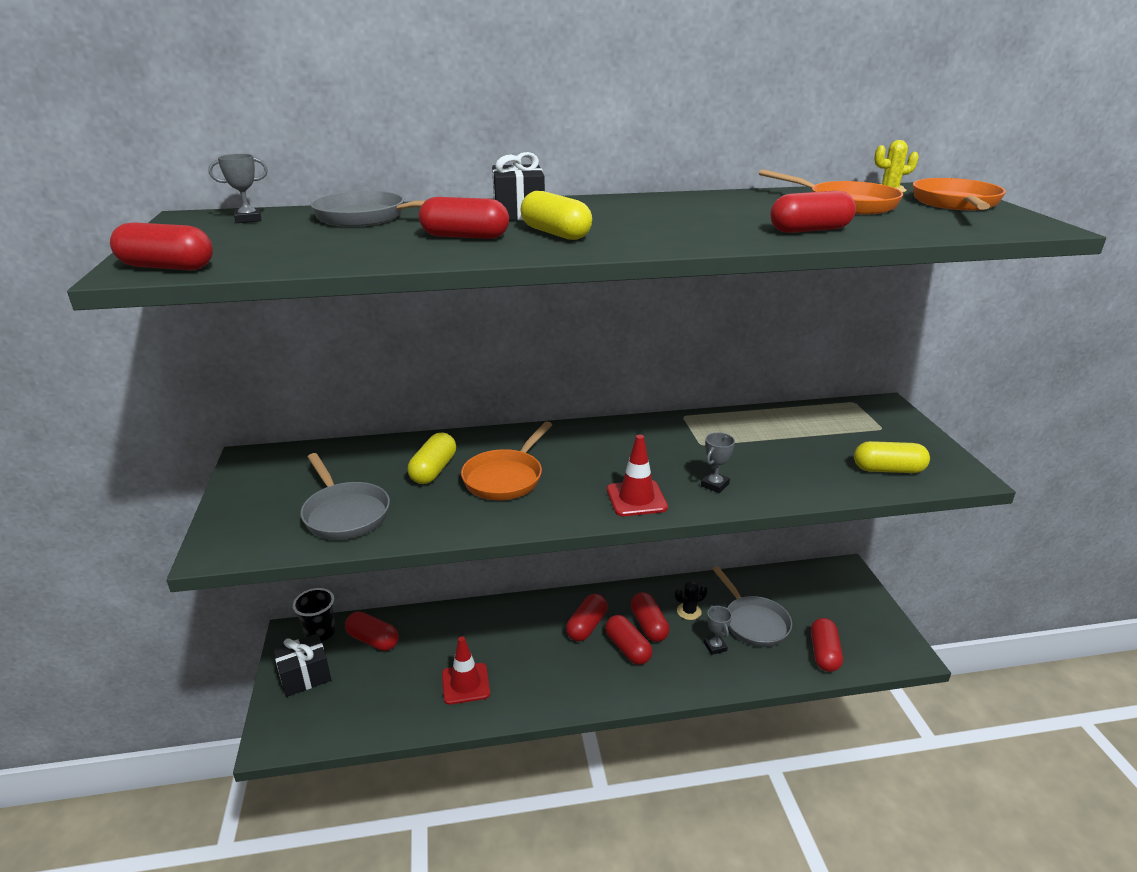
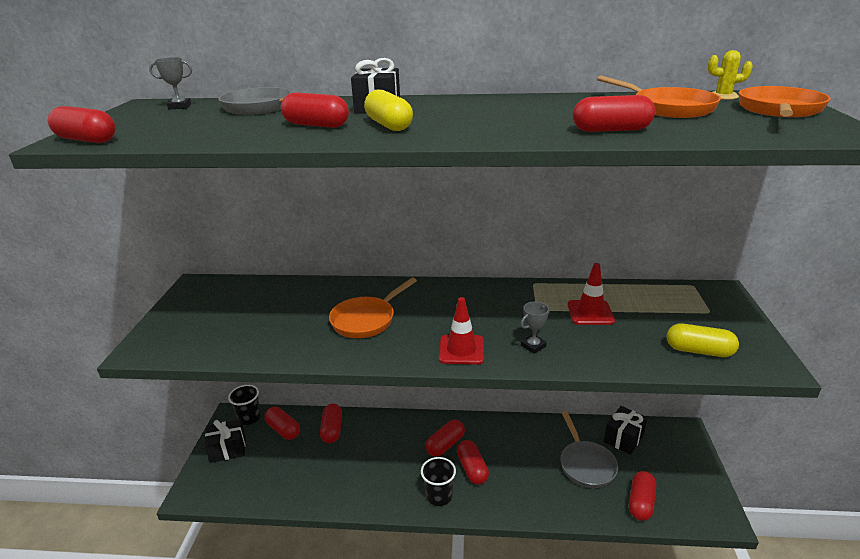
camera: 15 degrees right, 0 degrees up
grey pan [300,453,390,540] -> none
yellow capsule [408,433,456,484] -> none
red traffic cone [442,636,490,705] -> red traffic cone moved to [568,263,615,325]
red capsule [631,592,669,642] -> red capsule moved to [320,403,342,443]
black cactus [675,581,707,620] -> none
grey trophy [704,605,732,655] -> none
none -> black cup [421,457,456,506]
none -> black gift [604,406,647,455]

